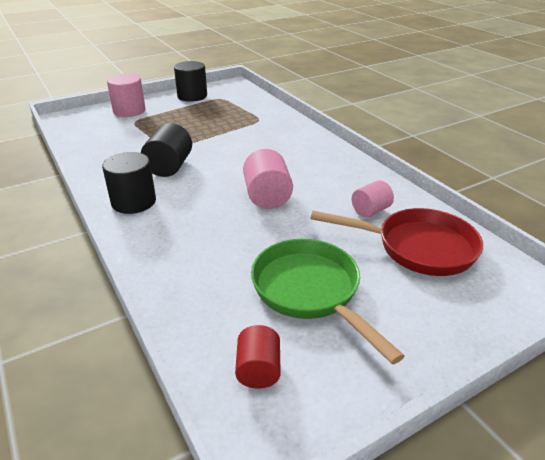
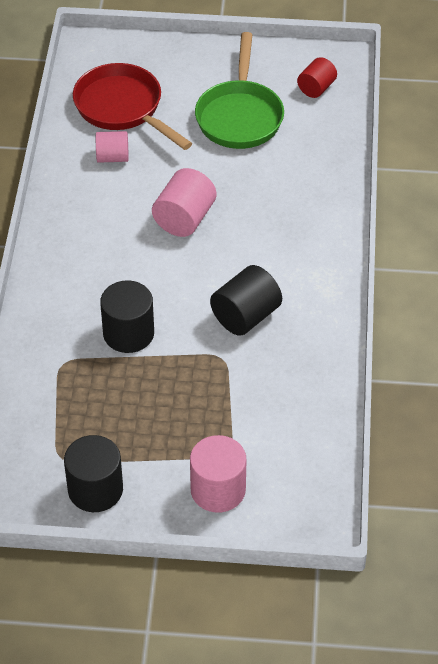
camera: 145 degrees left, 15 degrees up
black cylinder [102,152,156,214] -> black cylinder moved to [100,280,154,353]

